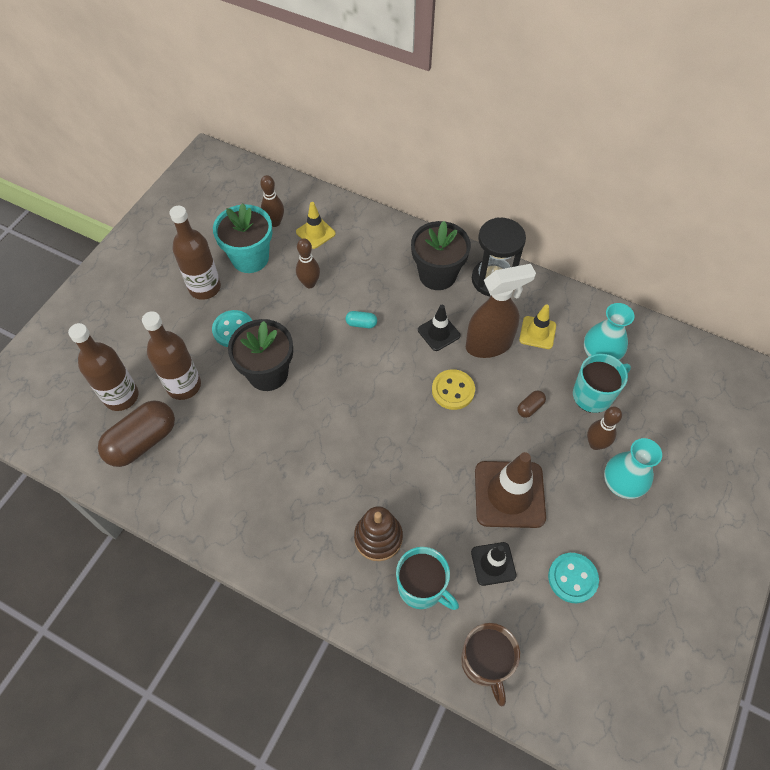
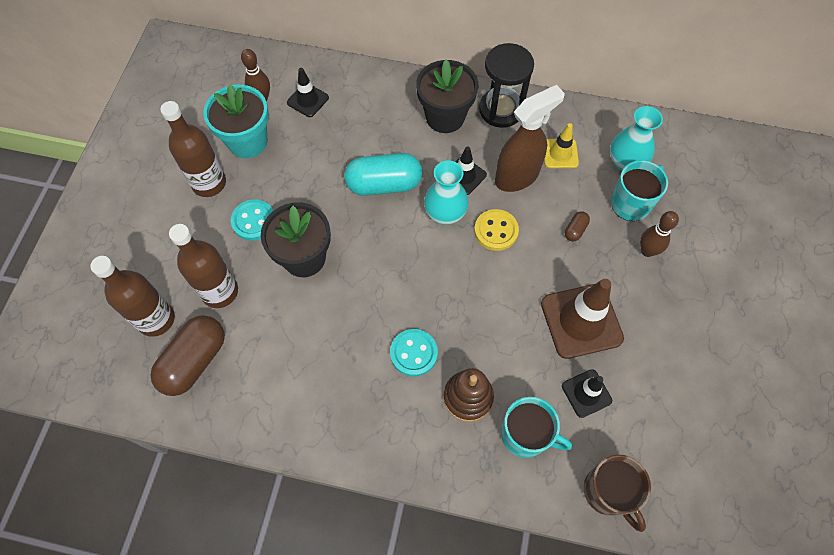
camera: 15 degrees left, 5 degrees up
yellow traffic cone [296,202,336,249] -> black traffic cone [287,68,329,117]
brown bowling pin [296,238,320,288] -> none
turquoise capsule [346,311,377,328] -> turquoise capsule [344,153,422,196], size x2.30
turquoise button [548,553,599,603] -> turquoise button moved to [390,329,438,376]
turquoise vase [604,438,662,499] -> turquoise vase moved to [424,160,469,225]

